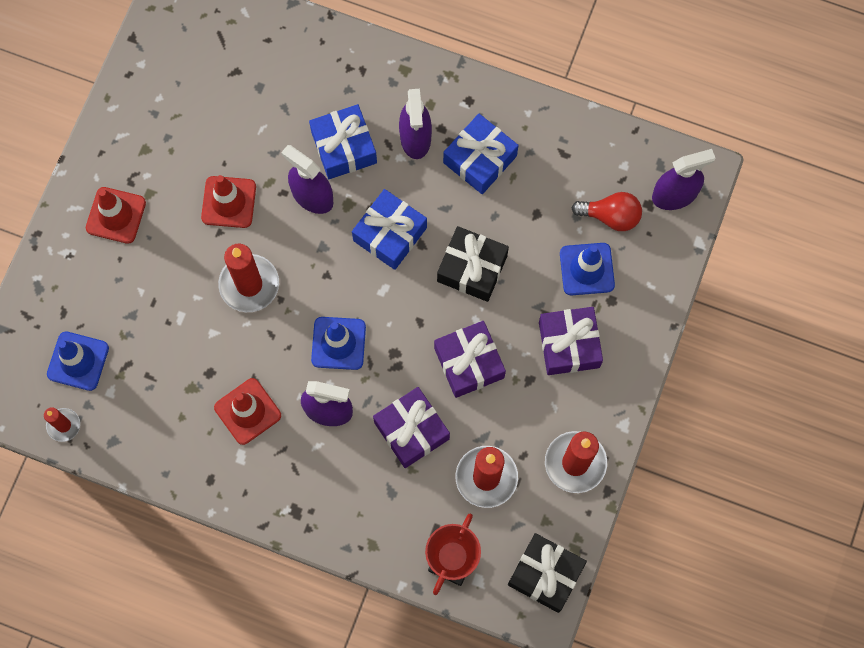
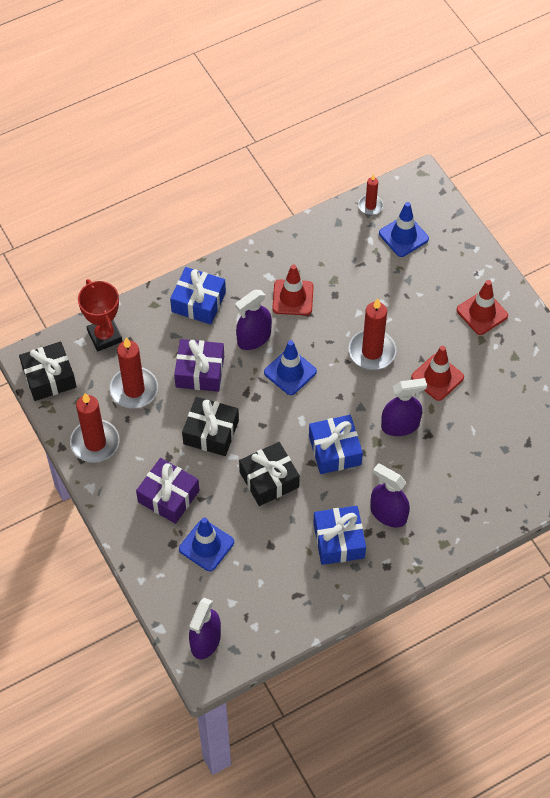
camera: 130 degrees right, 15 degrees down
blue gift [309,104,377,179] -> blue gift moved to [170,267,226,324]
purple gift [434,321,506,398] -> black gift [182,397,239,456]
red light bulb [572,192,642,231] -> none

